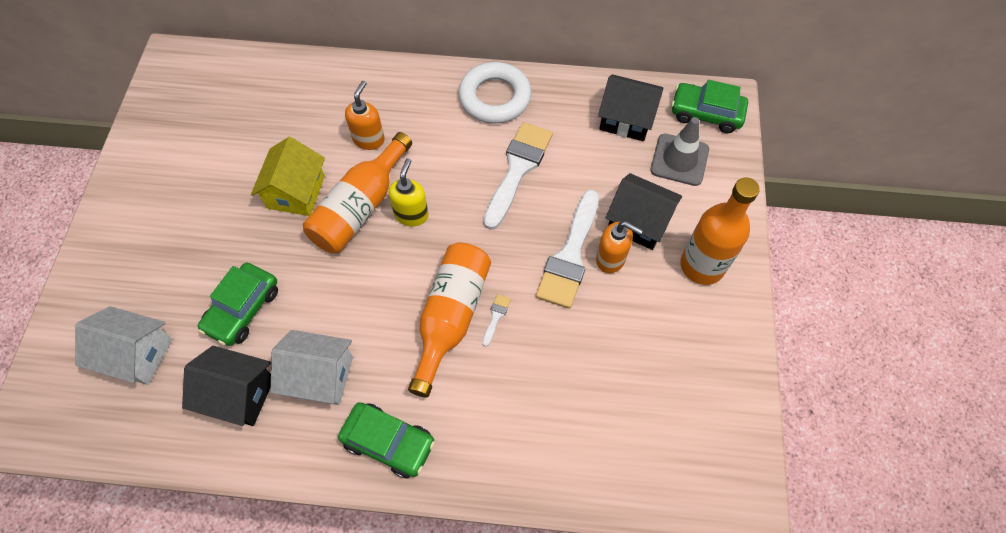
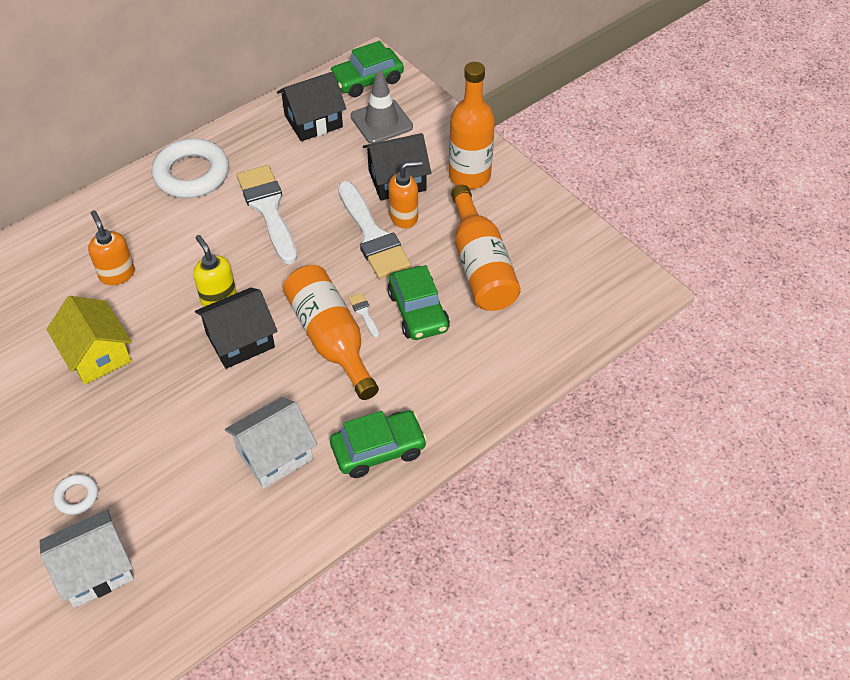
camera: 45 degrees left, 10 degrees down
black house [182,346,271,426] -> black house moved to [195,288,278,369]
green car [198,263,278,346] -> green car moved to [387,265,450,340]
orange bottle [303,132,412,254] -> orange bottle moved to [451,185,521,311]
none -> white ring [53,474,98,515]

